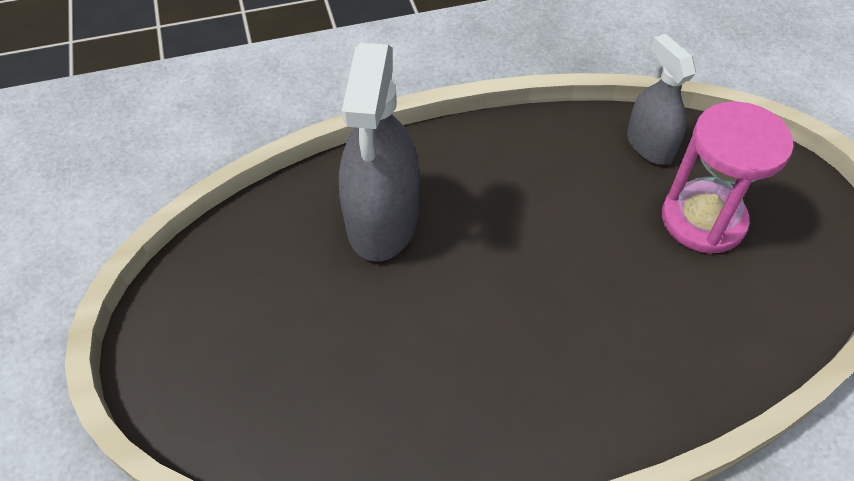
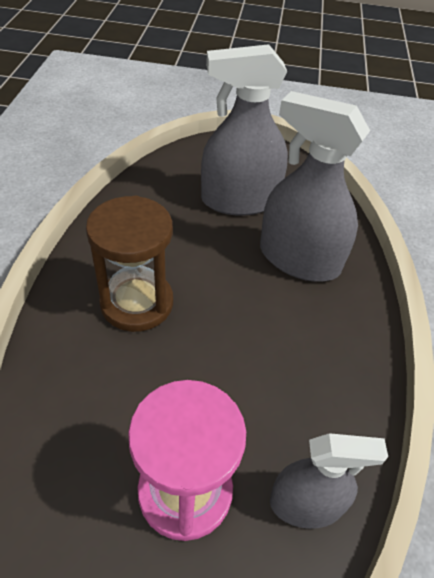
camera: 110 degrees right, 5 degrees down
none -> brown hourglass [86,196,173,332]
none -> grey spray bottle [201,44,288,216]

